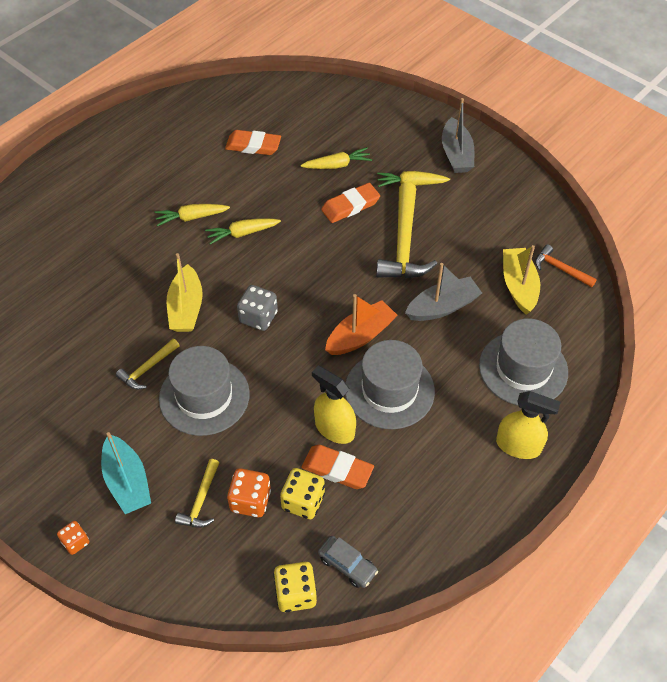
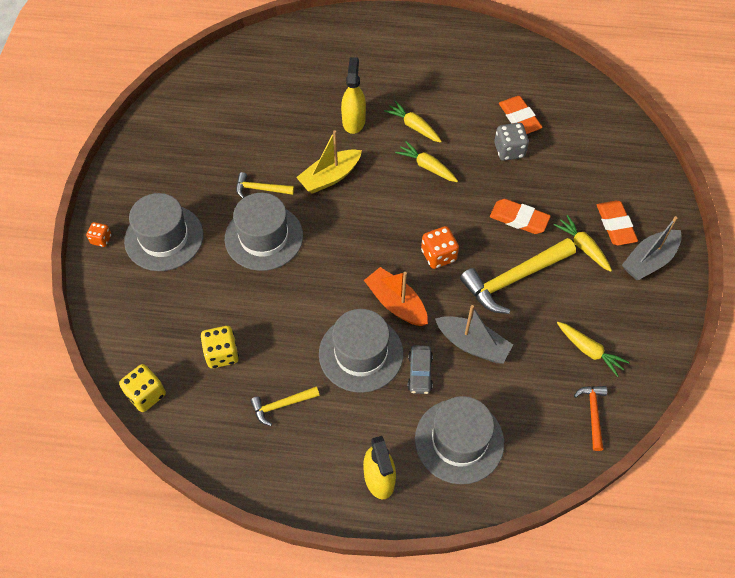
camera: 55 degrees right, 5 degrees up
turquoise boat [101,432,151,514] -> grey hat [124,193,203,271]
yellow hammer [175,459,219,528] -> yellow hammer moved to [250,386,320,426]
orange dice [227,468,271,517] -> orange dice moved to [421,226,459,269]
grey dice [237,285,278,331] -> grey dice moved to [494,123,529,161]
yellow carrot [300,147,372,169] -> yellow carrot moved to [557,322,629,377]
orange eraser [301,445,374,489] -> orange eraser moved to [597,201,638,246]
yellow spray bottle [312,366,356,444] -> yellow spray bottle moved to [341,57,366,134]
grey car [318,536,378,588] -> grey car moved to [408,345,433,394]
orange boat [325,294,398,355] -> orange boat turned 150 degrees counterclockwise [364,267,428,326]
yellow boat [503,245,540,315] -> none

